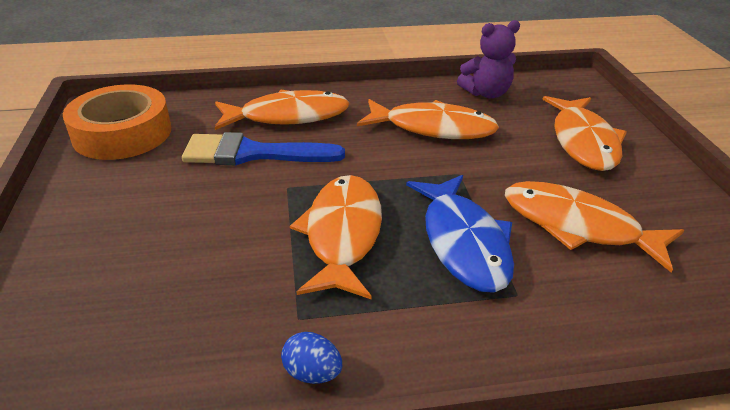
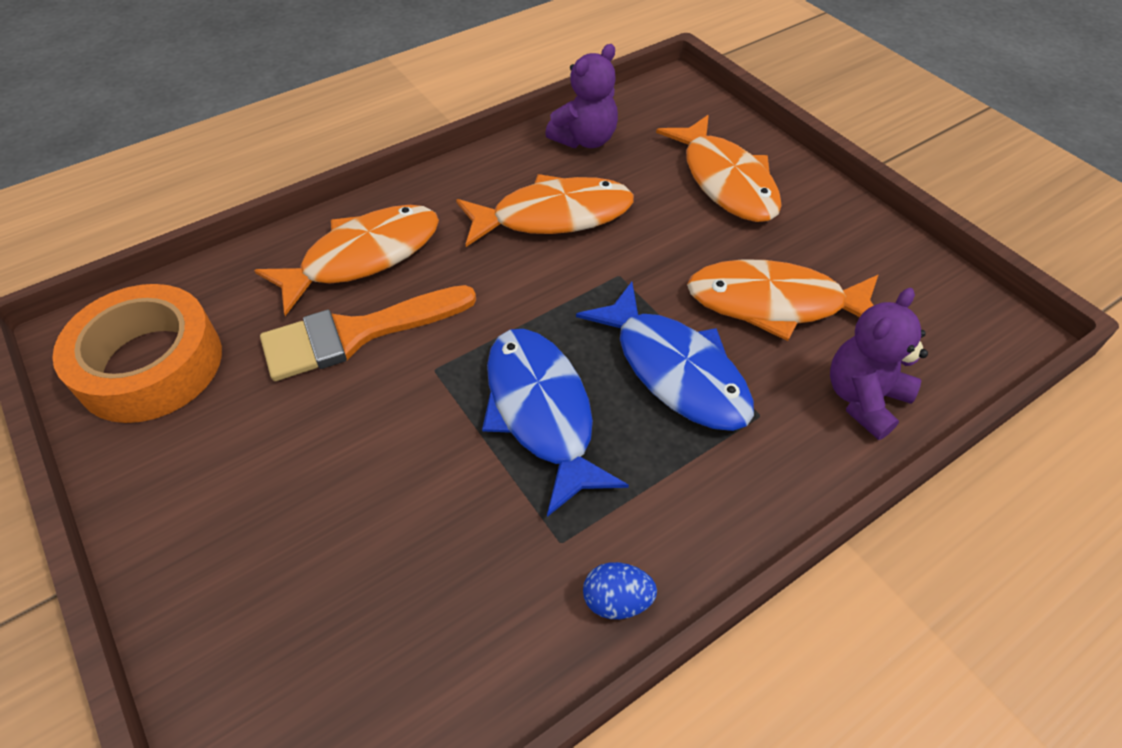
camera: 25 degrees left, 15 degrees up
blue brush [182,132,345,165] -> orange brush [260,285,476,381]
orange fish [290,175,382,299] -> blue fish [482,329,629,517]
none -> purple teddy bear [830,288,928,440]

